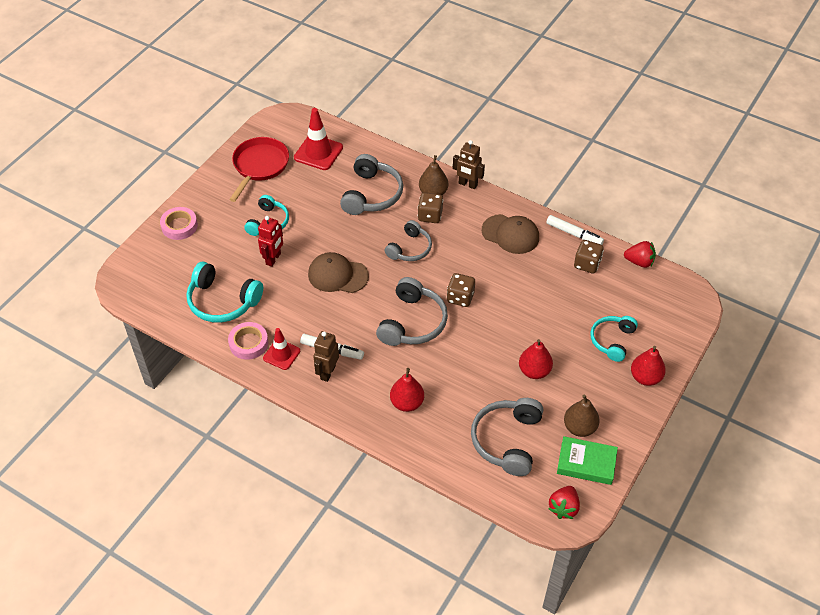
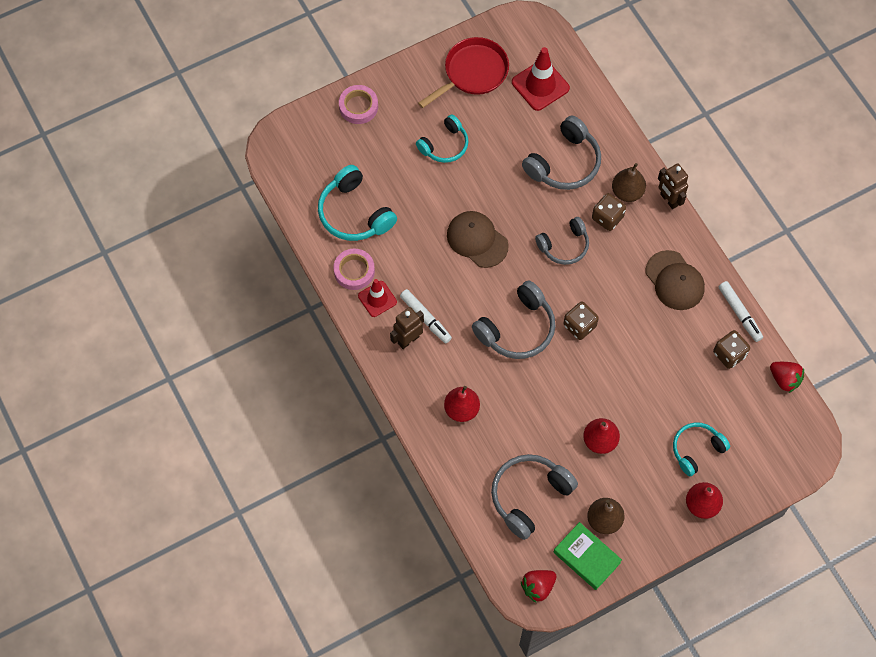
camera: 30 degrees right, 15 degrees up
red robot [258,216,283,267] -> none

